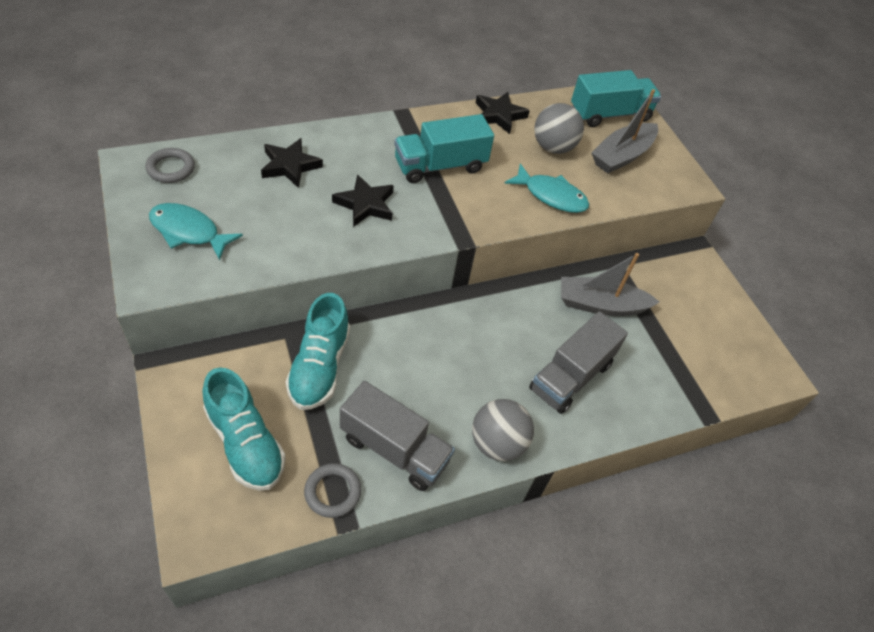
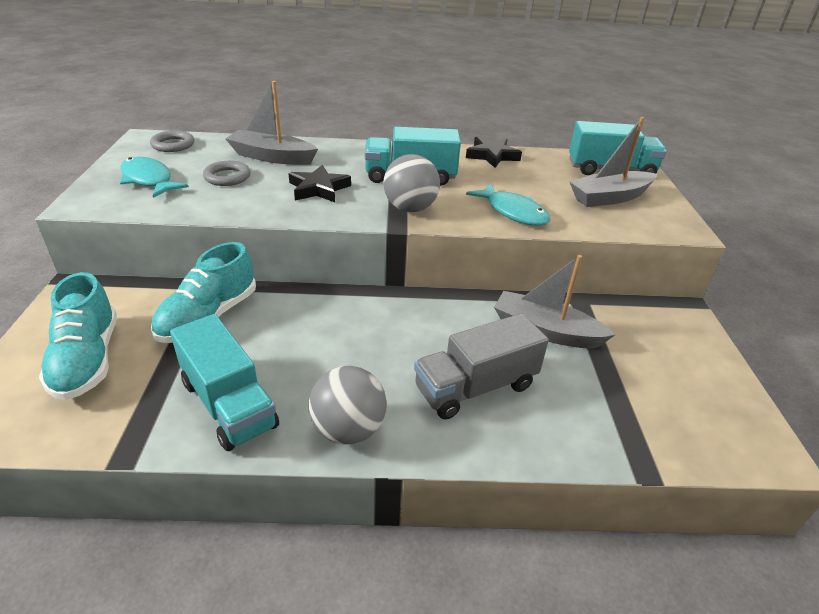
camera: 25 degrees right, 15 degrees down
black star [261,138,323,188] -> grey boat [225,81,318,165]
grey ring [304,463,361,518] -> grey ring moved to [203,161,250,186]
grey truck [340,381,455,491] -> turquoise truck [170,314,279,451]
grey ball [534,103,584,154] -> grey ball moved to [383,154,440,212]

